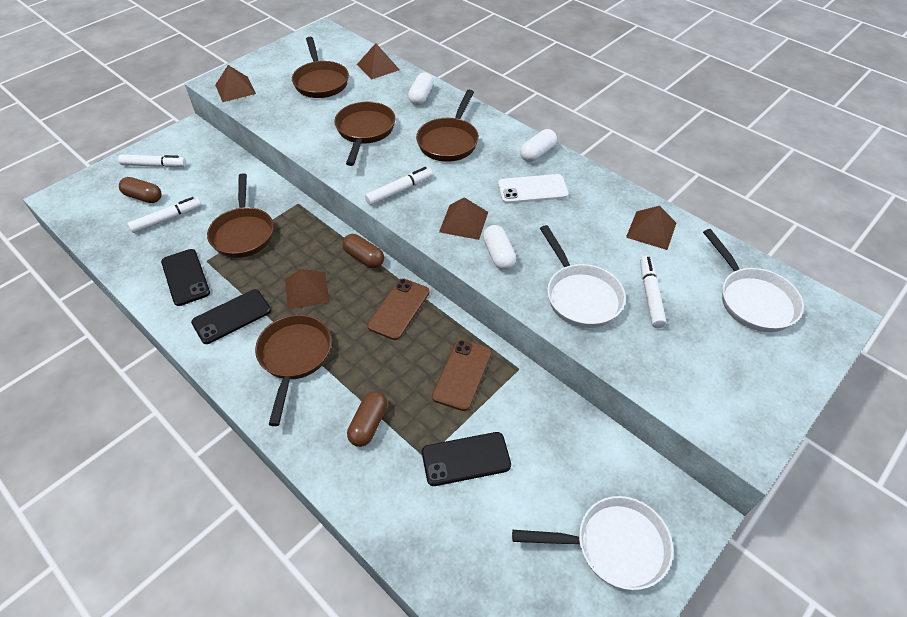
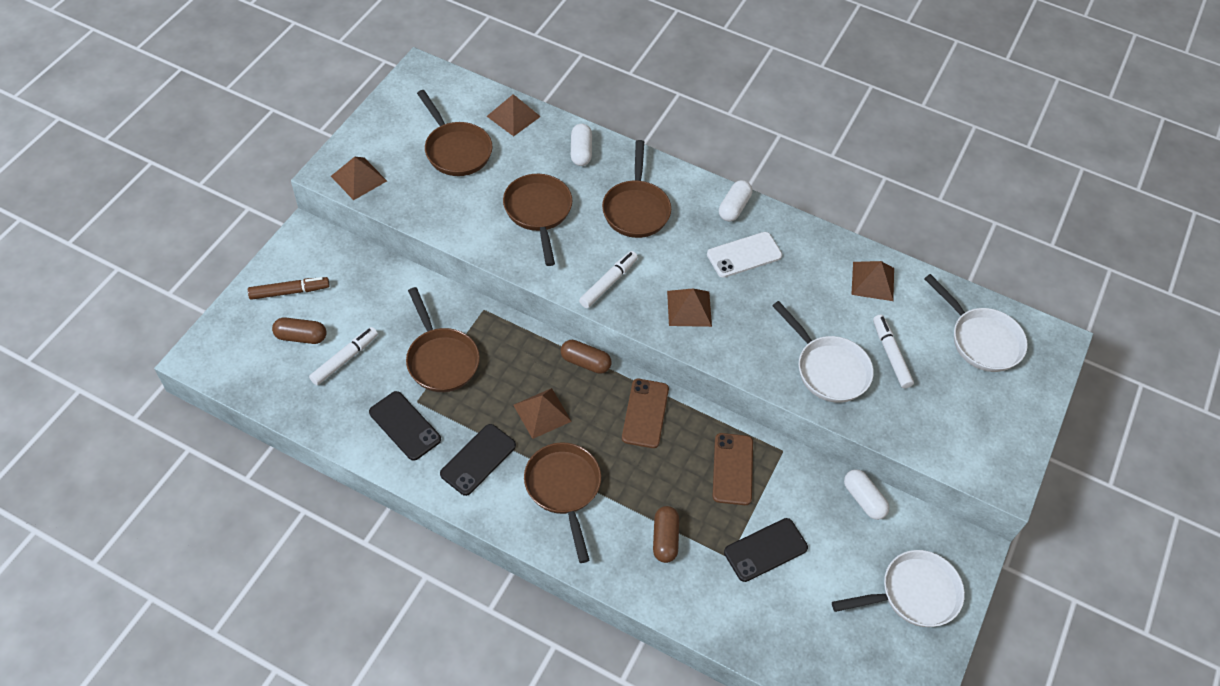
camera: 20 degrees left, 5 degrees up
white marker [118,154,186,167] -> brown marker [248,277,330,300]
white capsule [483,225,516,270] -> white capsule moved to [844,469,890,520]

